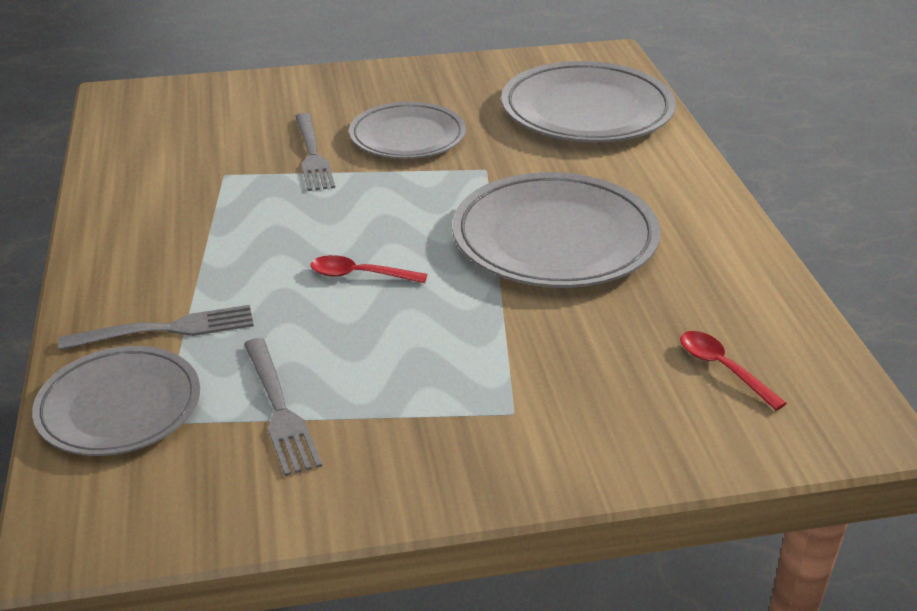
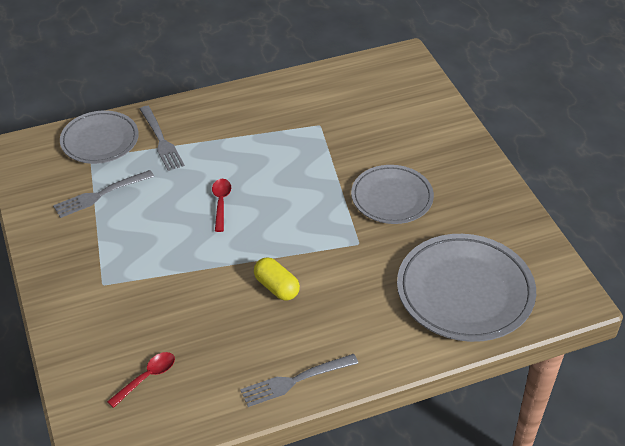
camera: 80 degrees right, 10 degrees up
grey fork [295,113,335,191] -> grey fork moved to [240,354,358,407]
grey plate [452,172,661,288] -> yellow capsule [254,257,300,301]

